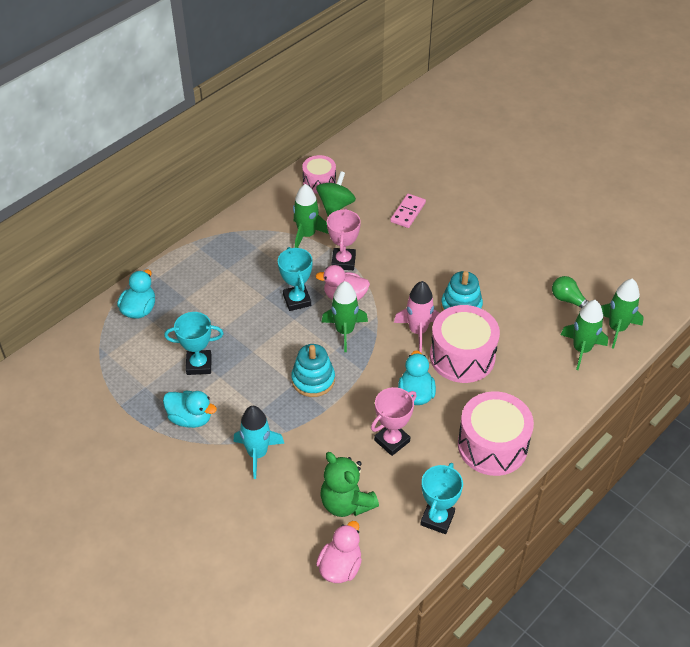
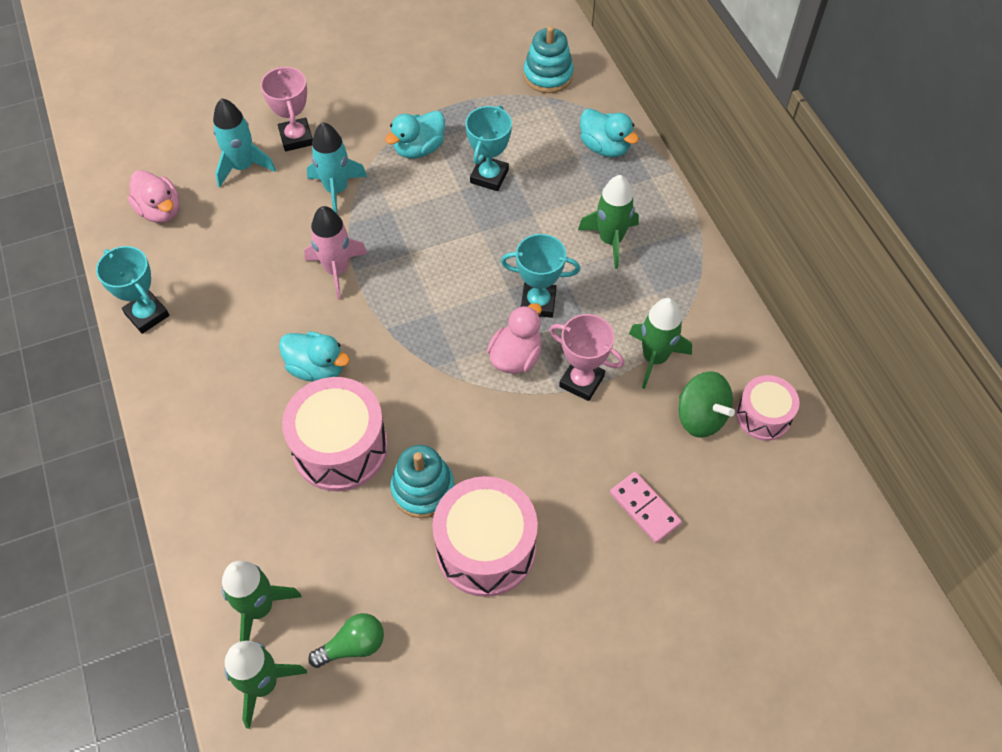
camera: 115 degrees right, 10 degrees up
turquoise stacking toy [291,344,335,397] -> turquoise stacking toy moved to [523,26,574,93]
green teddy bear [320,452,379,517] -> none
green rocket [322,281,368,352] -> green rocket moved to [578,175,639,269]
pink trophy [371,387,417,456] -> pink trophy moved to [260,66,313,151]
pink rocket [394,281,440,352] -> pink rocket moved to [304,206,368,300]
pink drum [458,391,534,476] -> pink drum moved to [432,476,538,597]
none -> turquoise rocket [213,98,276,188]

